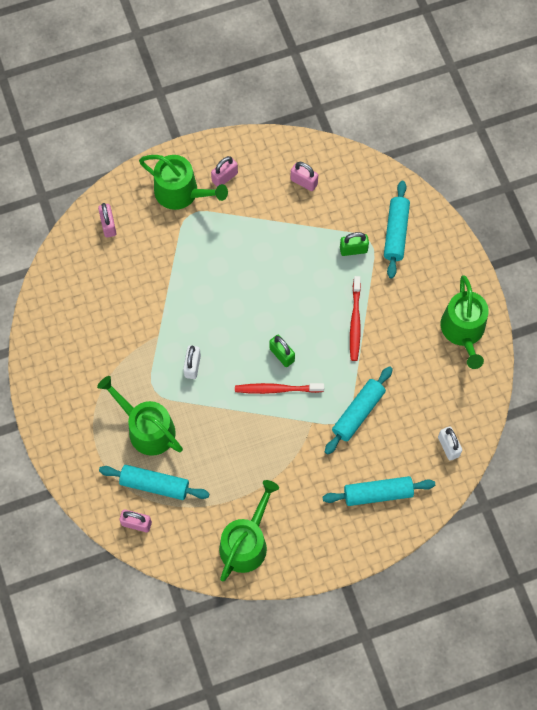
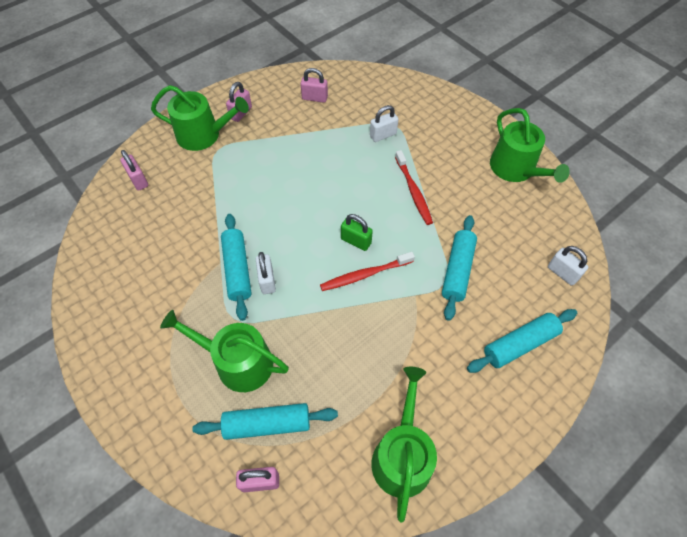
camera: 20 degrees left, 10 degrees down
green padlock [340,232,369,256] -> white padlock [370,105,399,142]
turquoise rolling pin [384,181,410,278] -> turquoise rolling pin moved to [221,214,251,321]

